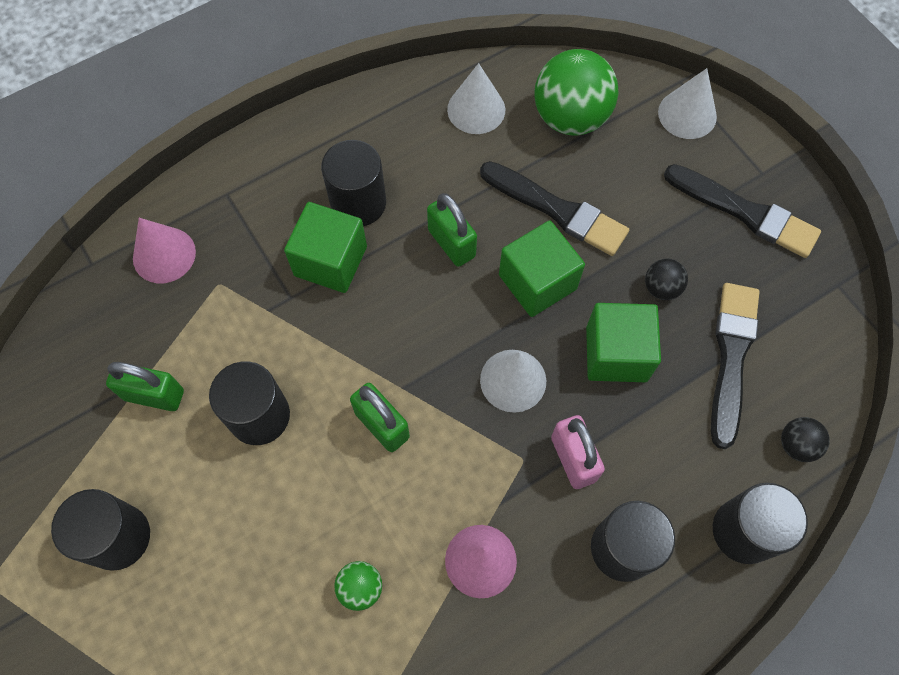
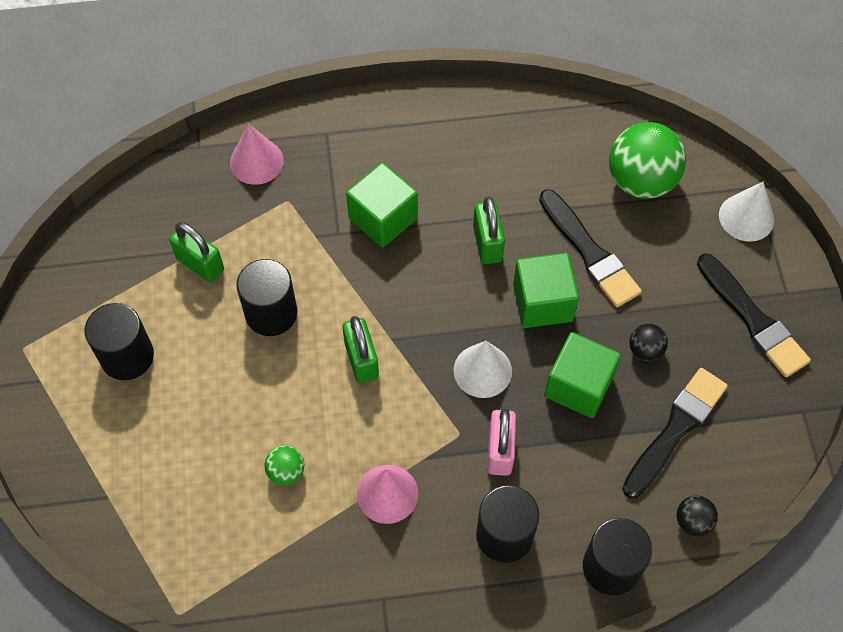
camera: 25 degrees right, 5 degrees down
black cylinder [321,140,386,226] -> none
white cone [447,63,505,134] -> none

